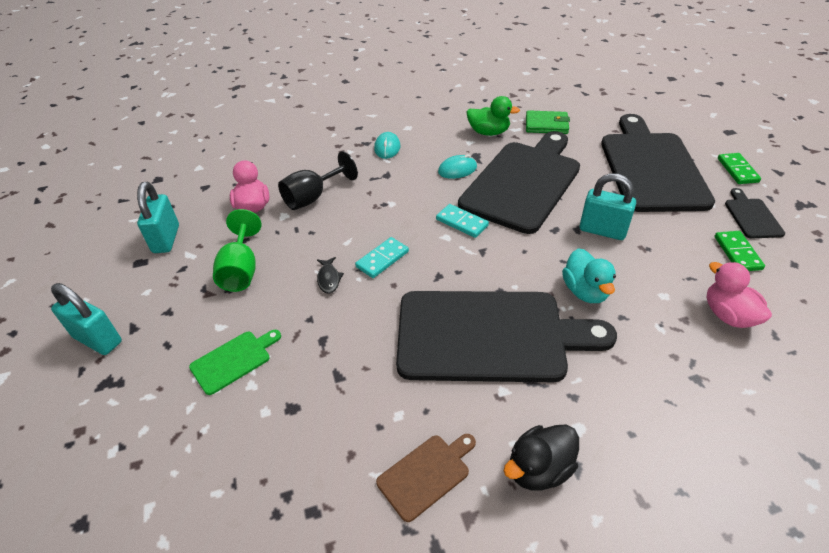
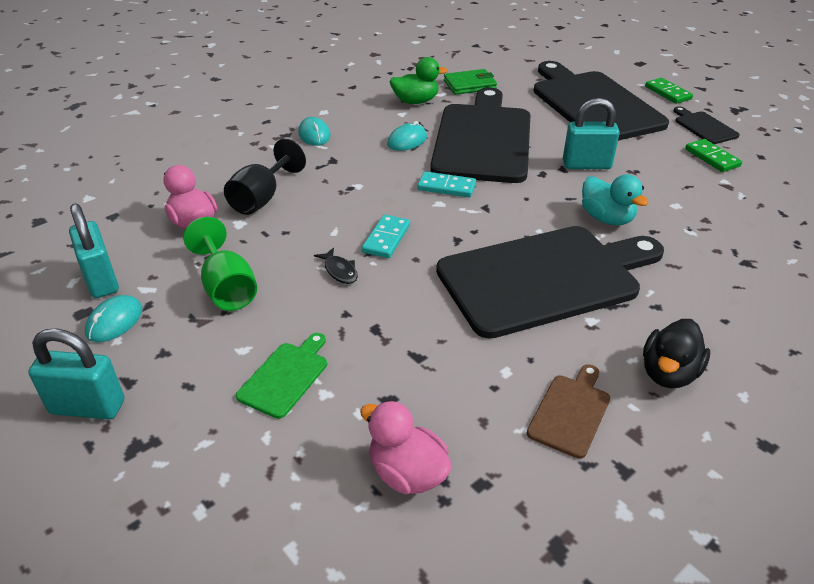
camera: 25 degrees left, 5 degrees down
pink duck [707,262,772,328] -> pink duck moved to [360,401,452,494]
none -> turquoise mouse [85,295,142,342]

